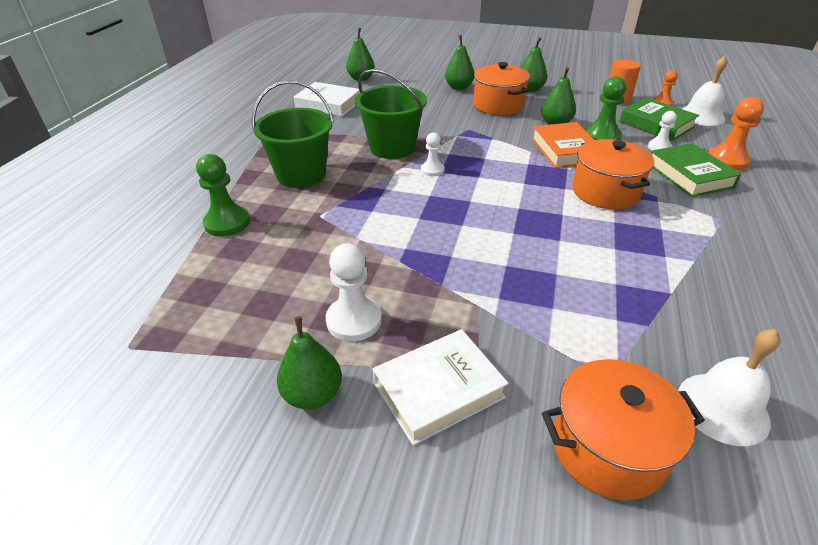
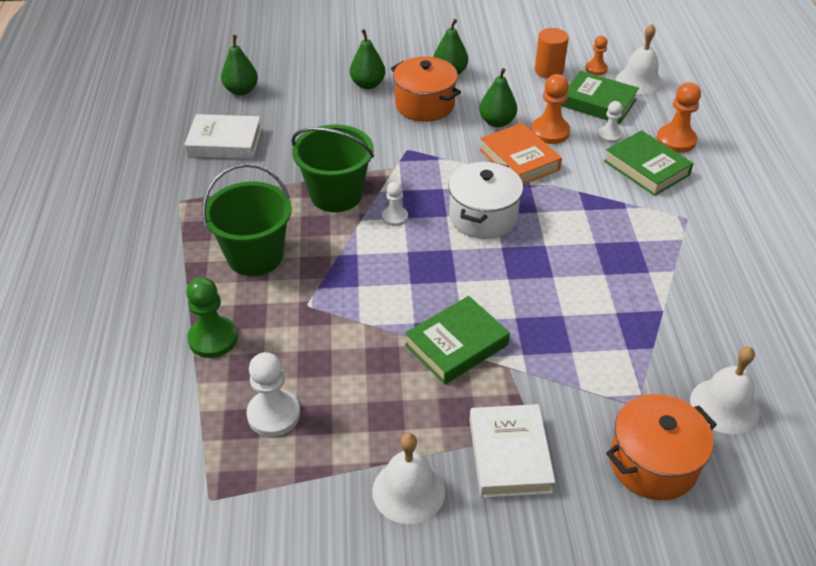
camera: 20 degrees left, 5 degrees up
green pear [277,316,342,410] -> white bell [372,433,445,524]
white pawn [326,244,382,342] -> white pawn moved to [246,352,300,437]
white book [373,329,509,446] -> white book turned 45 degrees counterclockwise [469,404,555,498]
orange pot [572,139,654,209] -> none
green pawn [585,76,626,140] -> orange pawn [531,74,570,144]
none -> green book [405,296,510,384]
none -> white pot [448,161,523,239]

